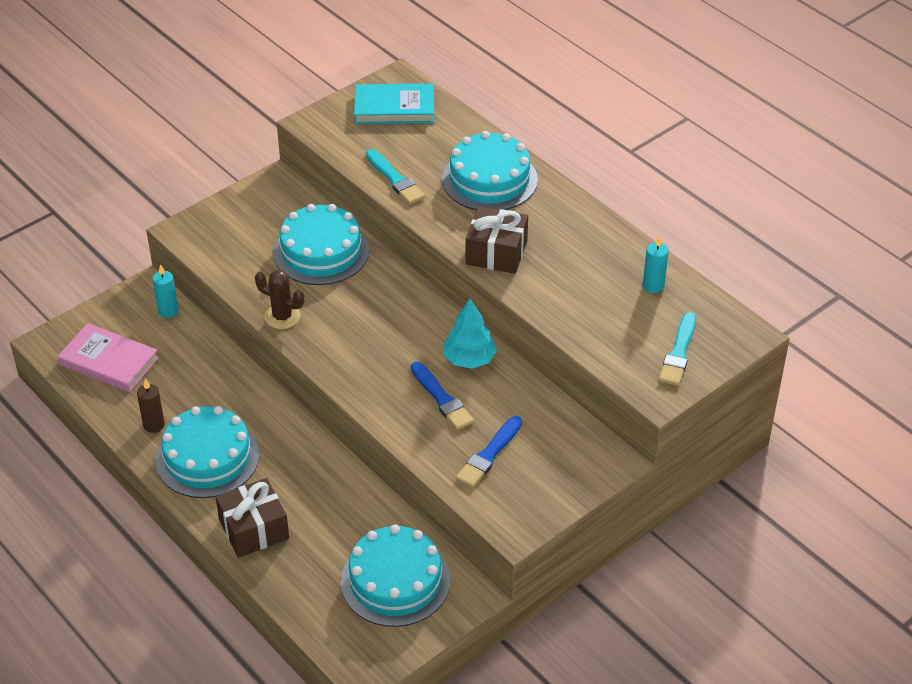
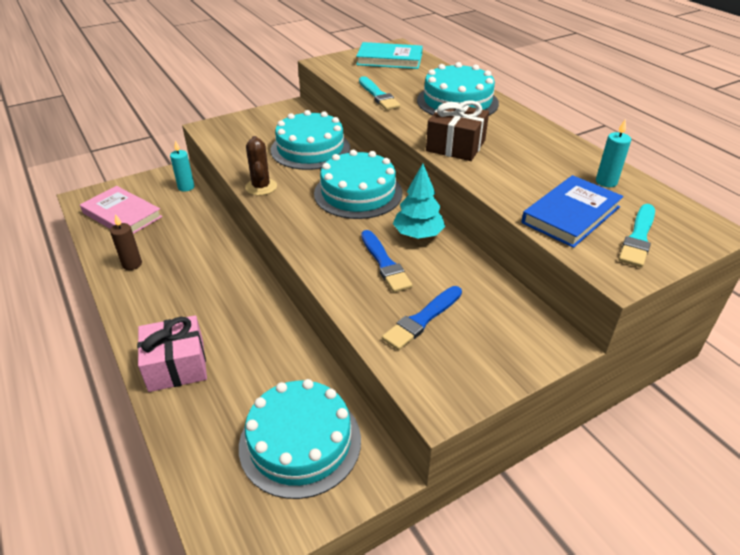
camera: 10 degrees right, 5 degrees down
turquoise cake [156,406,259,498] -> turquoise cake moved to [314,150,402,219]
brown gift [216,478,289,558] -> pink gift [137,315,207,392]
brown cactus [255,270,304,329] -> brown cactus turned 45 degrees clockwise [245,136,277,196]
none -> blue book [521,175,624,248]

